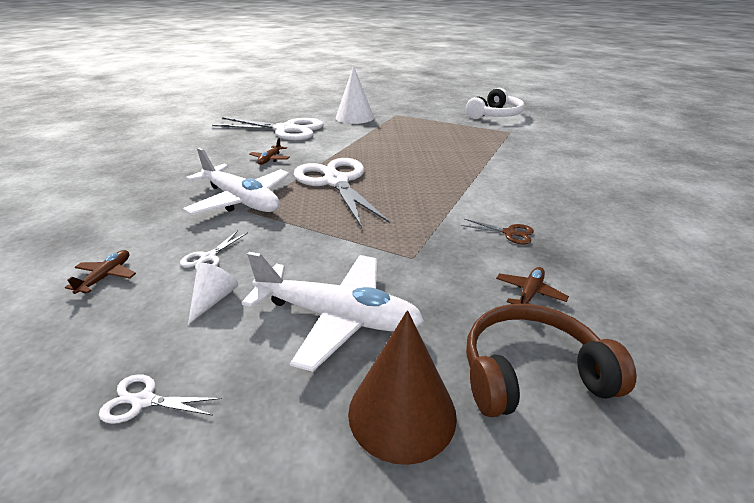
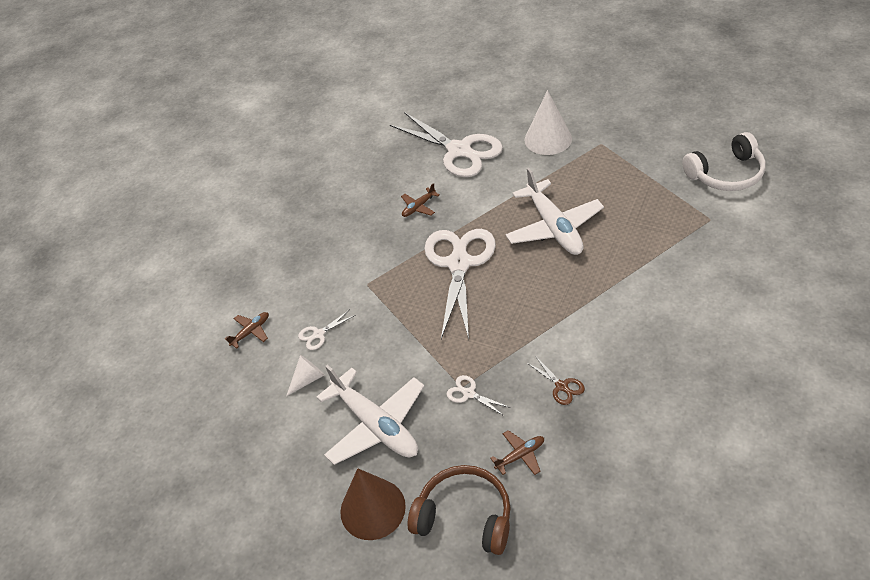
camera: 35 degrees right, 15 degrees up
white scissors [99,374,222,424] -> white scissors moved to [446,375,510,416]
white plane [183,148,290,215] -> white plane moved to [505,168,604,255]

